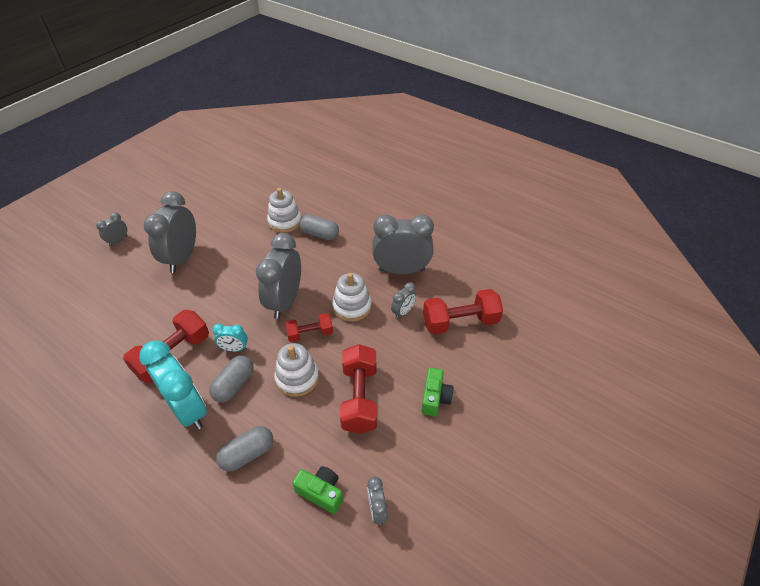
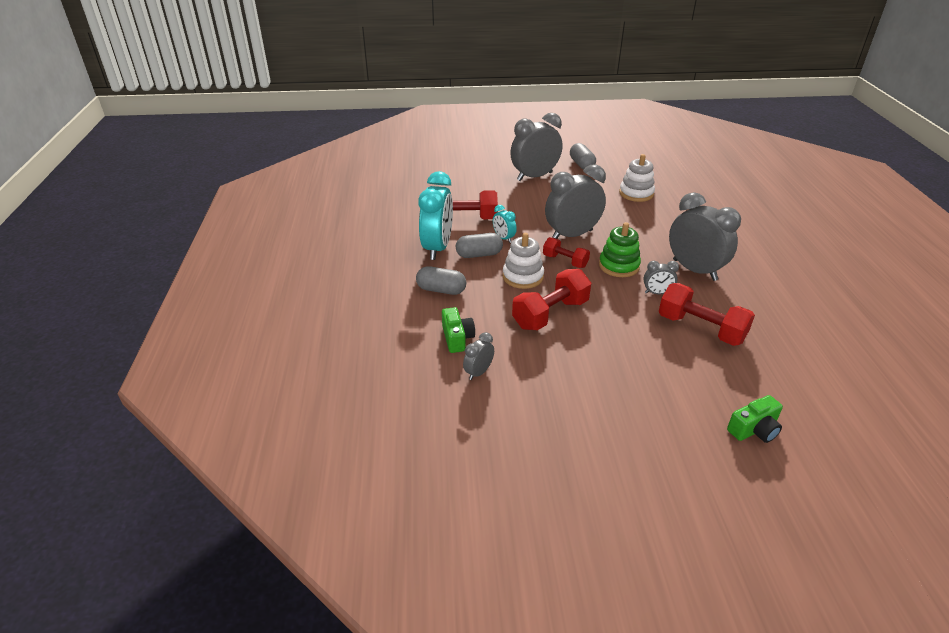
camera: 50 degrees right, 10 degrees down
grey clock [96,212,127,247] -> none
grey capsule [300,215,339,240] -> grey capsule moved to [570,143,596,170]
white stacking toy [332,273,372,322] -> green stacking toy [599,222,641,277]
green camera [421,368,454,416] -> green camera moved to [727,395,783,443]

